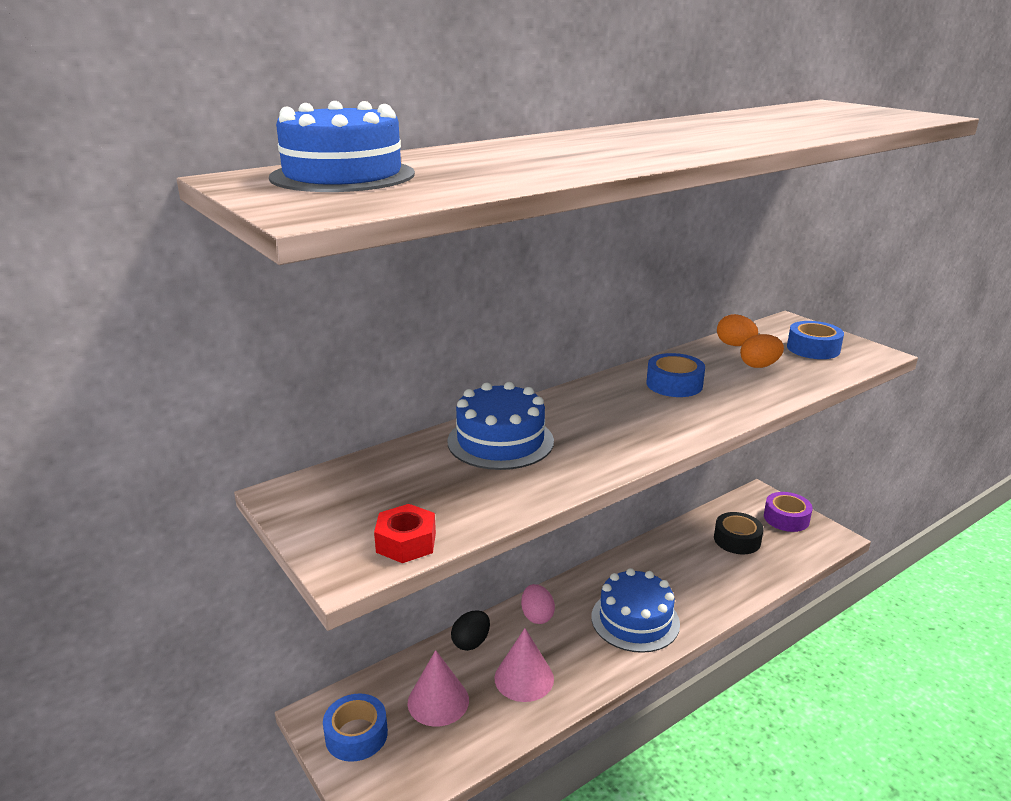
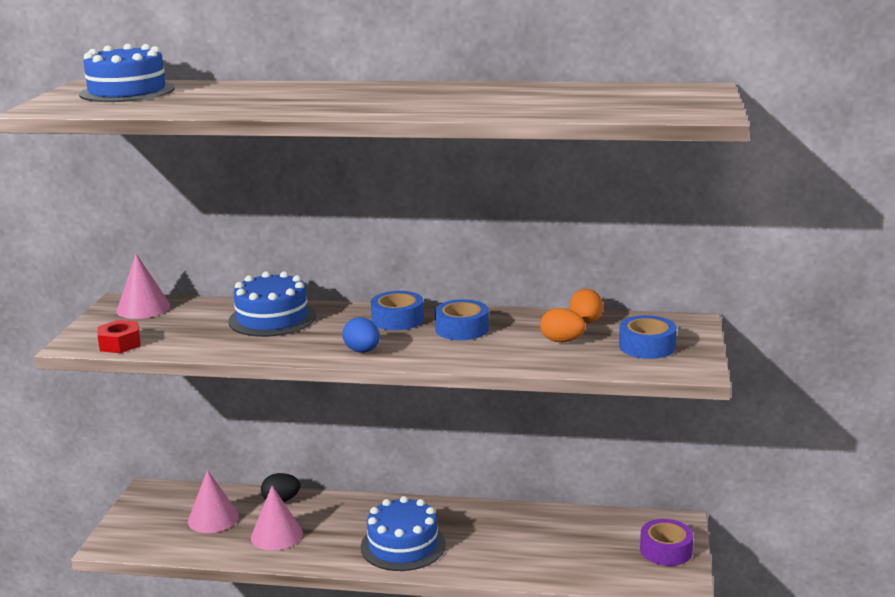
camera: 45 degrees right, 5 degrees down
blue tape [323,693,388,762] -> blue tape moved to [371,291,424,330]
pink egg [521,584,555,624] -> none
black tape [714,512,764,554] -> none
none -> pink cone [116,254,170,319]
none -> blue egg [342,317,380,353]

